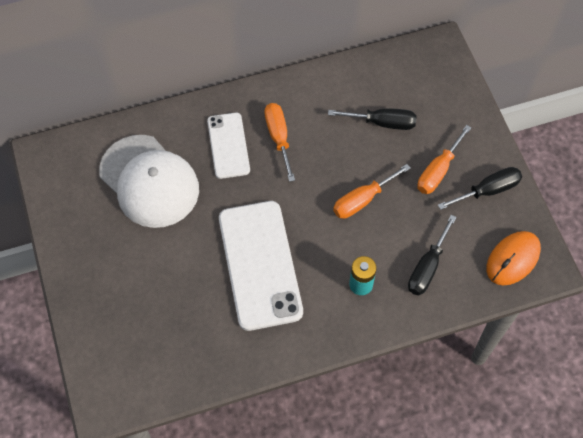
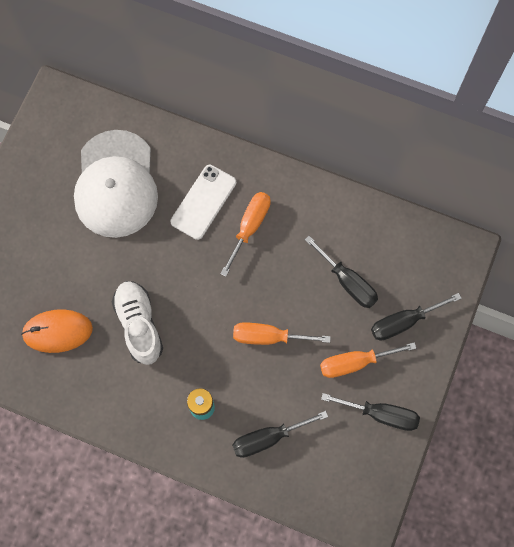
camera: 40 degrees right, 10 degrees up
white phone [219,201,303,331] -> white shoe [112,281,163,365]
orange mouse [486,231,541,286] -> orange mouse moved to [21,309,93,353]
none -> black screwdriver [371,293,462,341]

